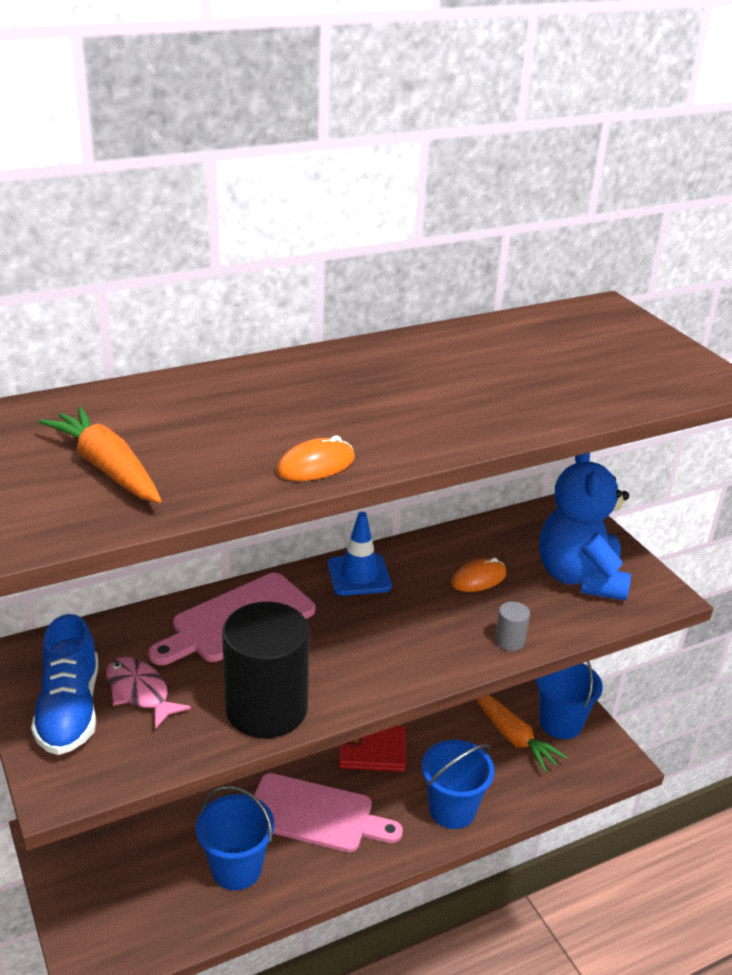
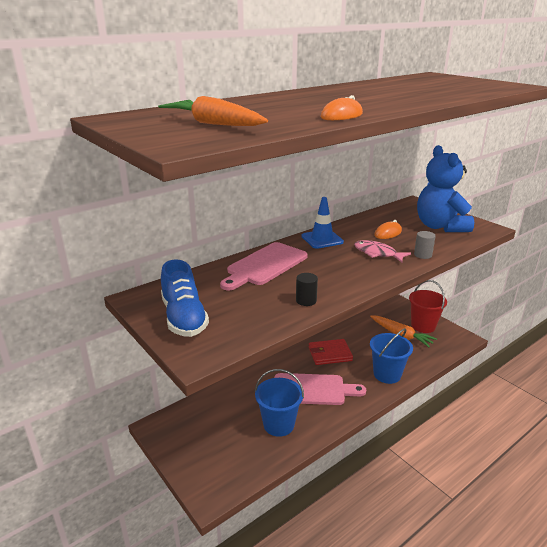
camera: 10 degrees left, 5 degrees down
pink fish [106,657,191,729] -> pink fish moved to [354,240,411,262]
black cylinder [222,602,309,738] -> black cylinder [296,273,318,306], size x0.40
blue bucket [536,661,603,739] -> red bucket [409,280,447,333]

